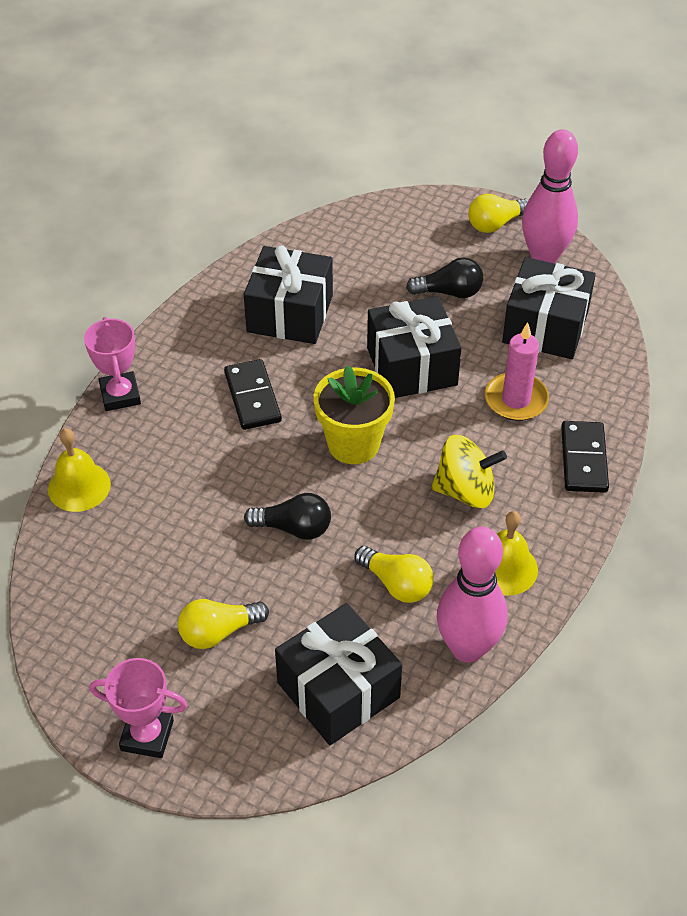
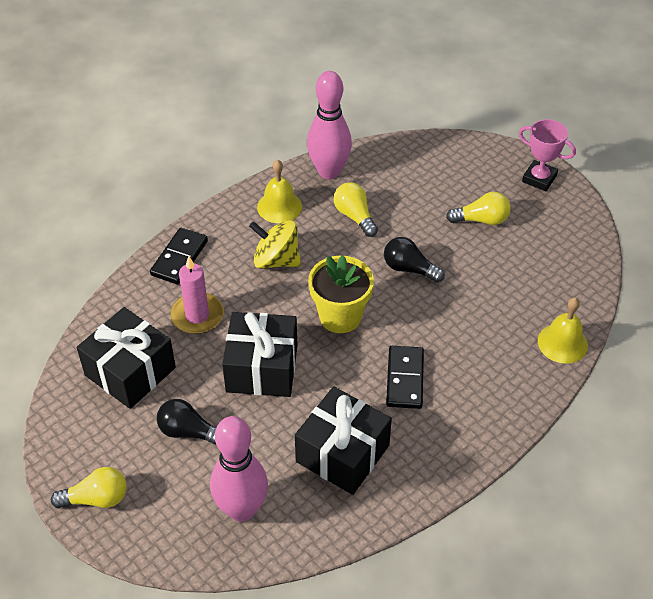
camera: 160 degrees left, 0 degrees up
pink trophy [84,317,141,411] -> none
black gift [275,603,402,745] -> none
pink bowling pin [522,129,578,264] -> pink bowling pin moved to [210,416,268,522]

